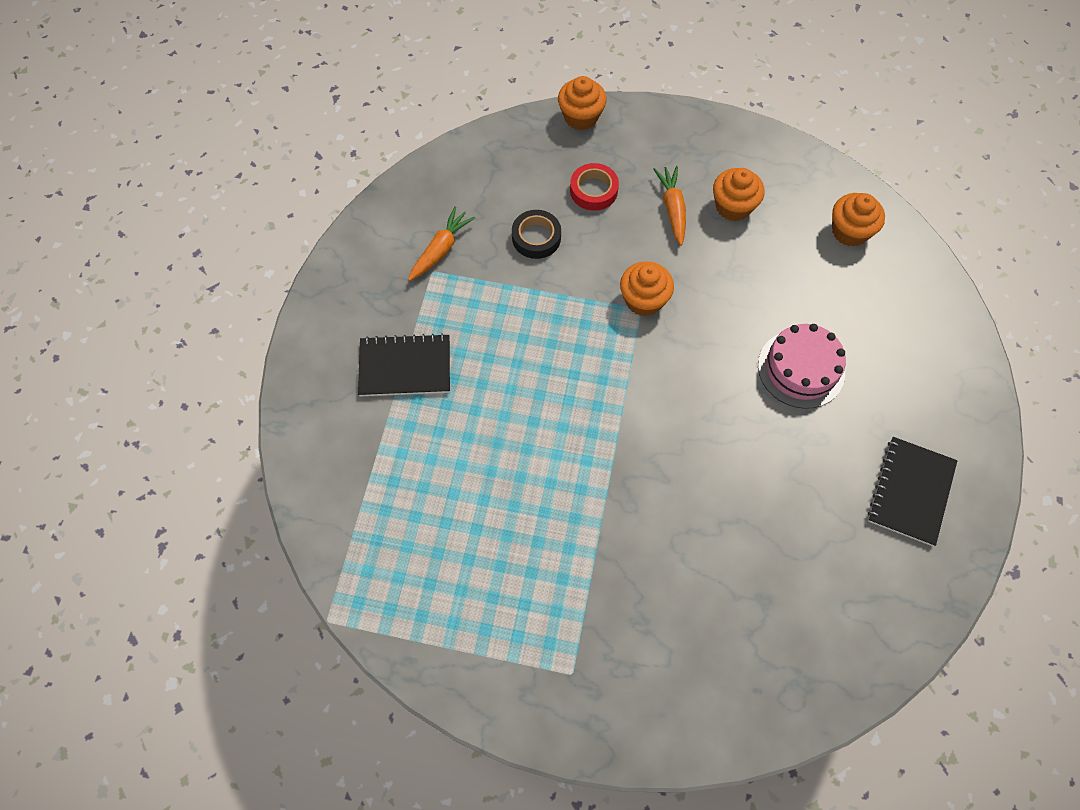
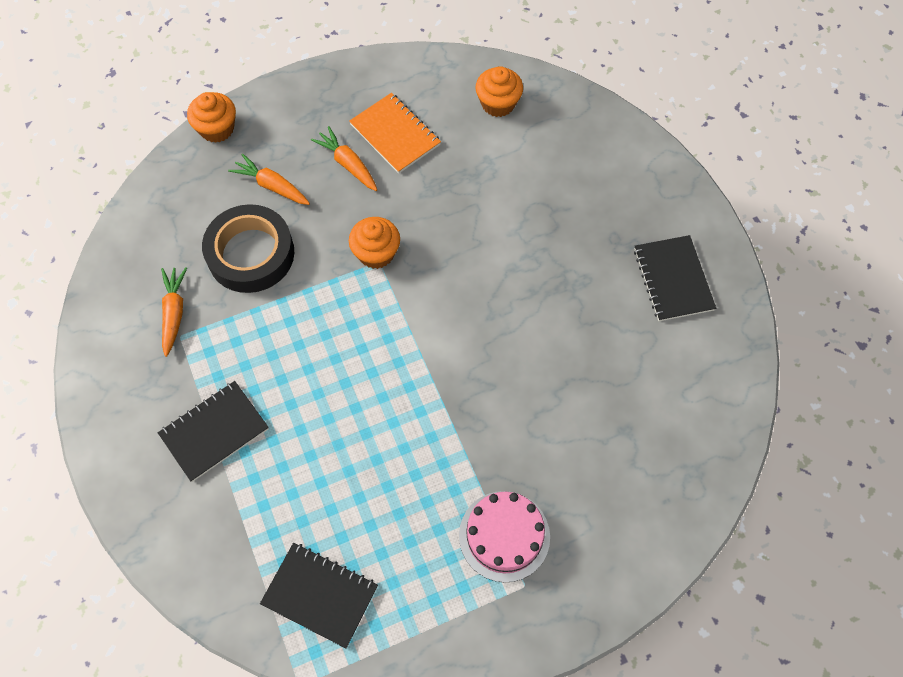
camera: 35 degrees left, 0 degrees up
black tape [512,210,561,259] -> black tape [202,204,294,293], size x1.78
red tape [570,163,619,211] -> orange carrot [228,153,310,205]
orange cupcake [713,168,765,221] -> orange notebook [349,93,441,174]
pink cake [758,324,846,409] -> pink cake moved to [459,491,550,583]
none -> black notebook [260,543,378,648]

